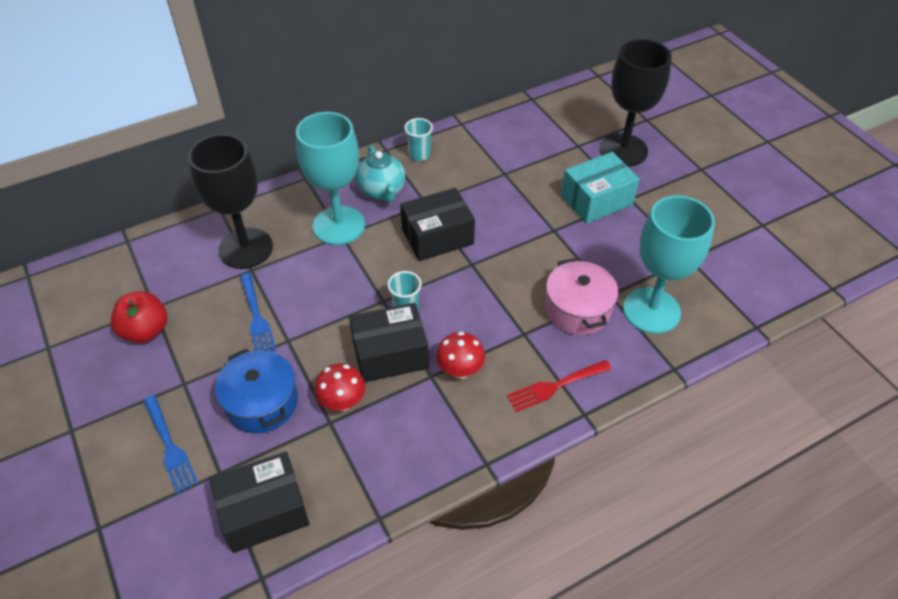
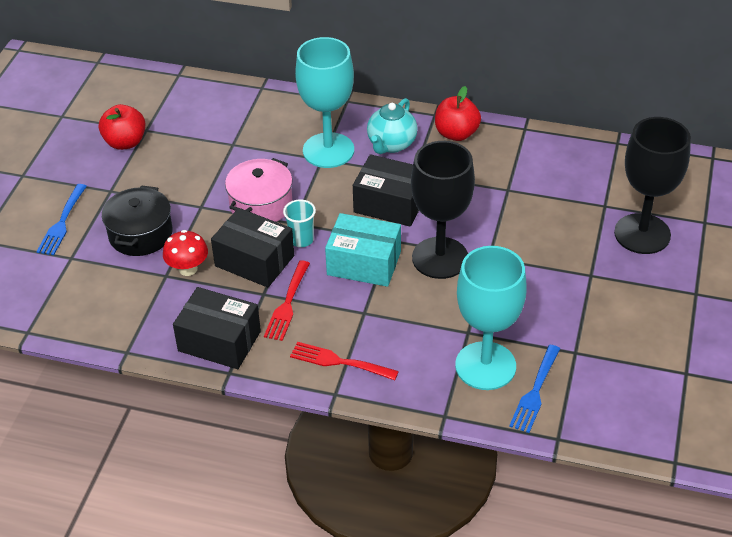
camera: 45 degrees right, 5 degrees down
black goblet [188,134,273,269] -> black goblet moved to [411,141,475,279]
black box [209,452,310,553] -> black box moved to [173,287,261,369]
blue pot [215,348,298,433] -> black pot [102,185,173,256]
blue fork [240,273,277,352] -> blue fork moved to [509,345,560,433]
turquoise cup [404,118,433,161] -> red apple [435,86,481,141]
red mushroom [436,332,485,379] -> red fork [264,261,310,341]
pink pot [545,258,619,335] -> pink pot moved to [225,158,292,222]
turquoise box [561,152,640,224] -> turquoise box moved to [325,213,401,287]

